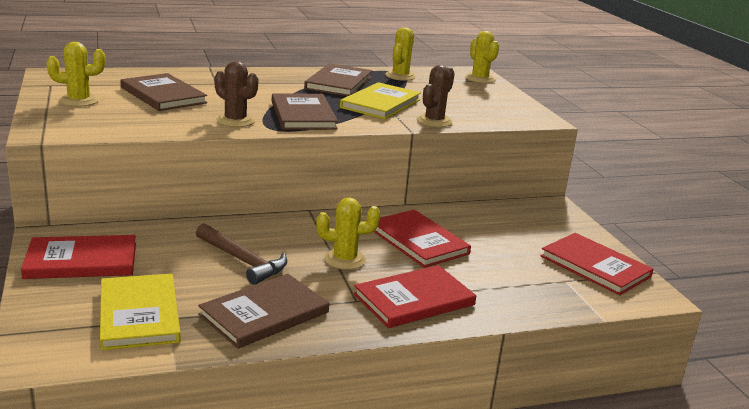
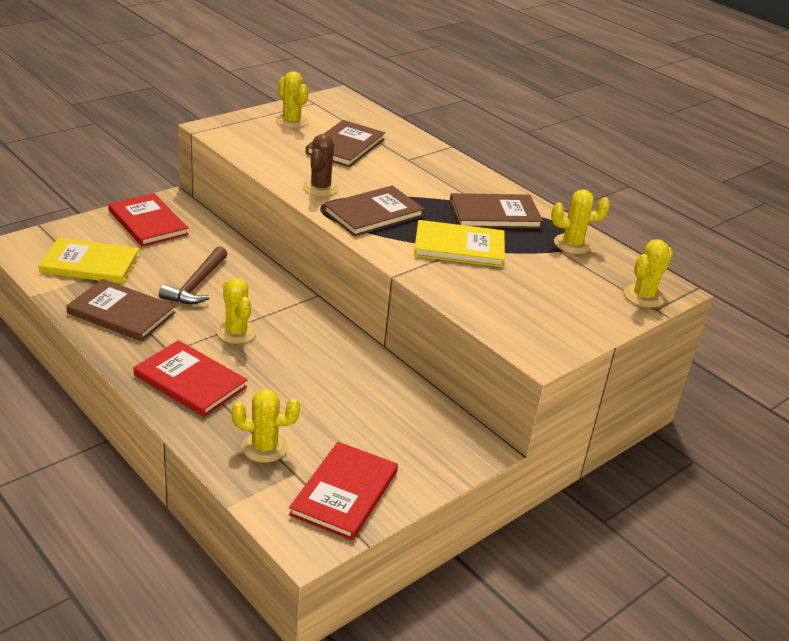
camera: 65 degrees right, 10 degrees up
yellow book [100,274,181,350] -> yellow book turned 45 degrees clockwise [39,238,139,284]
red book [374,210,471,268] -> none
brown cactus [417,65,455,127] -> none
none -> yellow cactus [232,388,300,463]

